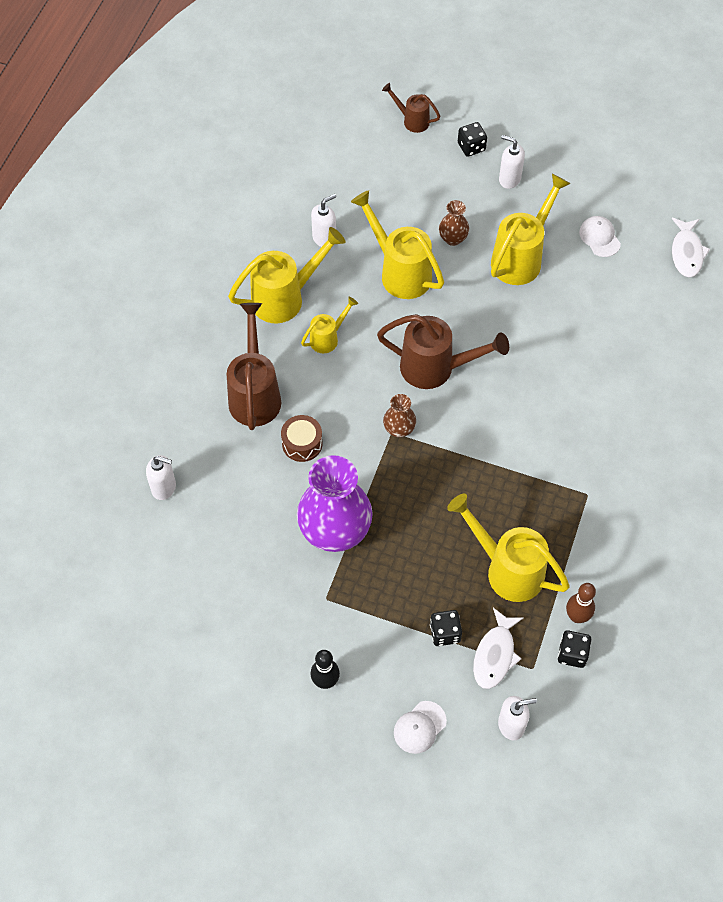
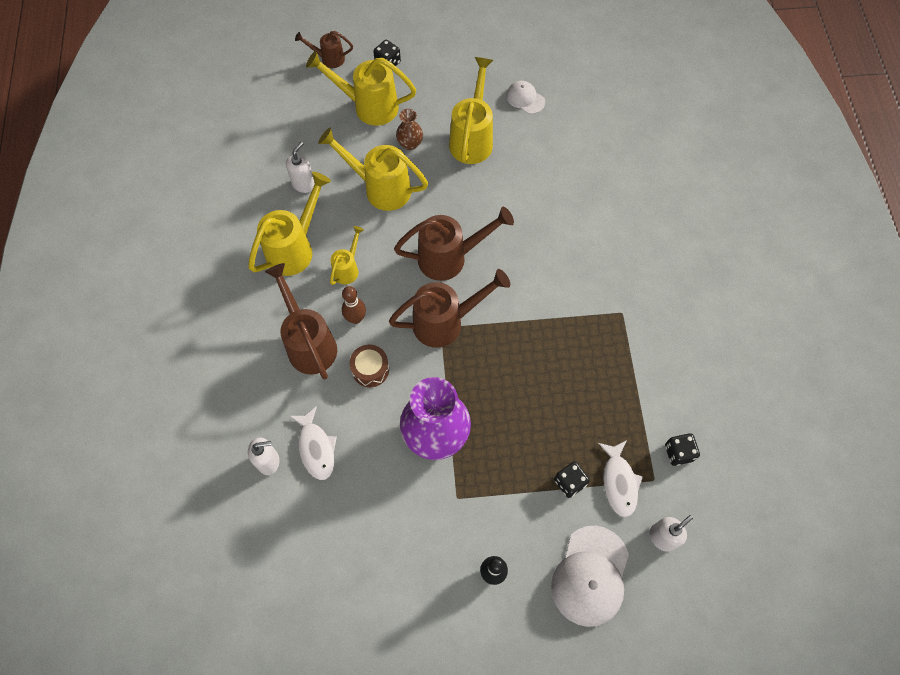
camera: 25 degrees left, 5 degrees up
brown vase [383,394,416,438] -> brown watering can [389,269,510,348]
white cap [394,701,447,754] -> white cap [551,525,629,627], size x1.84
yellow watering can [447,494,570,602] -> yellow watering can moved to [306,51,416,126]
white soap dispenser [499,135,525,189] -> none
brown bowling pin [566,583,596,623] -> brown bowling pin moved to [342,286,366,324]
white fish [672,218,710,277] -> white fish moved to [290,406,337,480]

